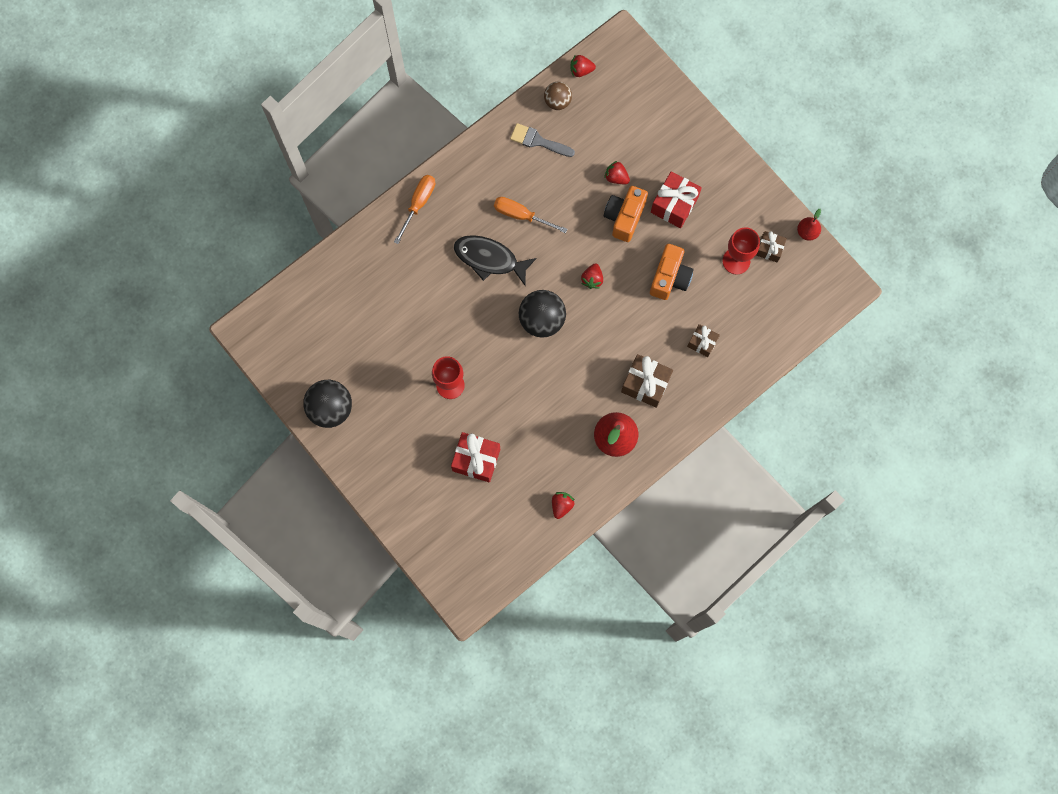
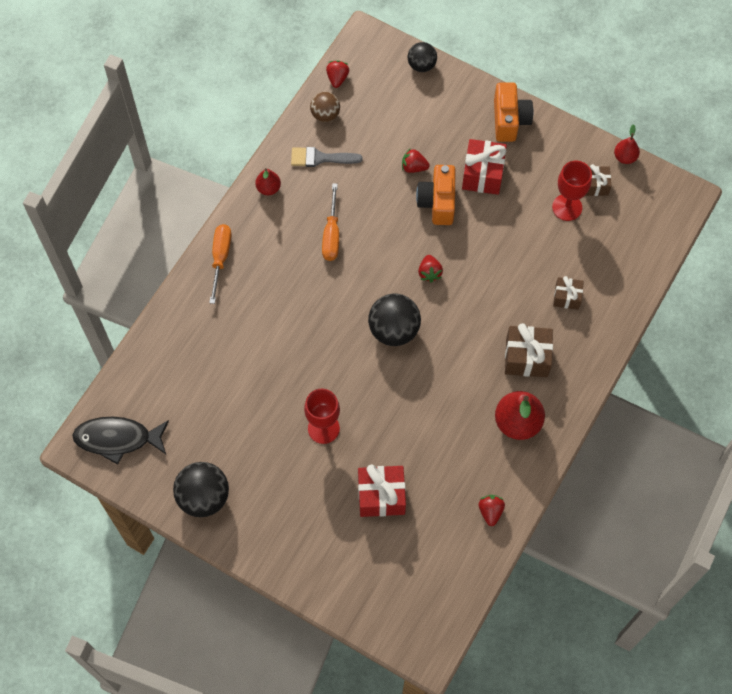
camera: 20 degrees left, 10 degrees down
black fish [454,235,537,285] -> black fish moved to [72,416,169,465]
orange screwdriver [494,197,567,233] -> orange screwdriver turned 90 degrees counterclockwise [322,183,339,261]
red strawberry [570,55,596,77] -> red strawberry turned 120 degrees clockwise [326,60,349,88]
orange camera [650,244,694,300] -> orange camera moved to [494,83,533,142]
none -> red pear [255,168,281,195]
none -> black ball [408,42,437,72]

